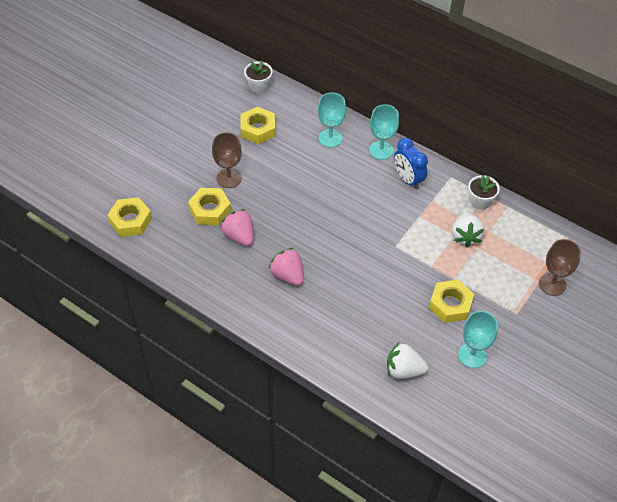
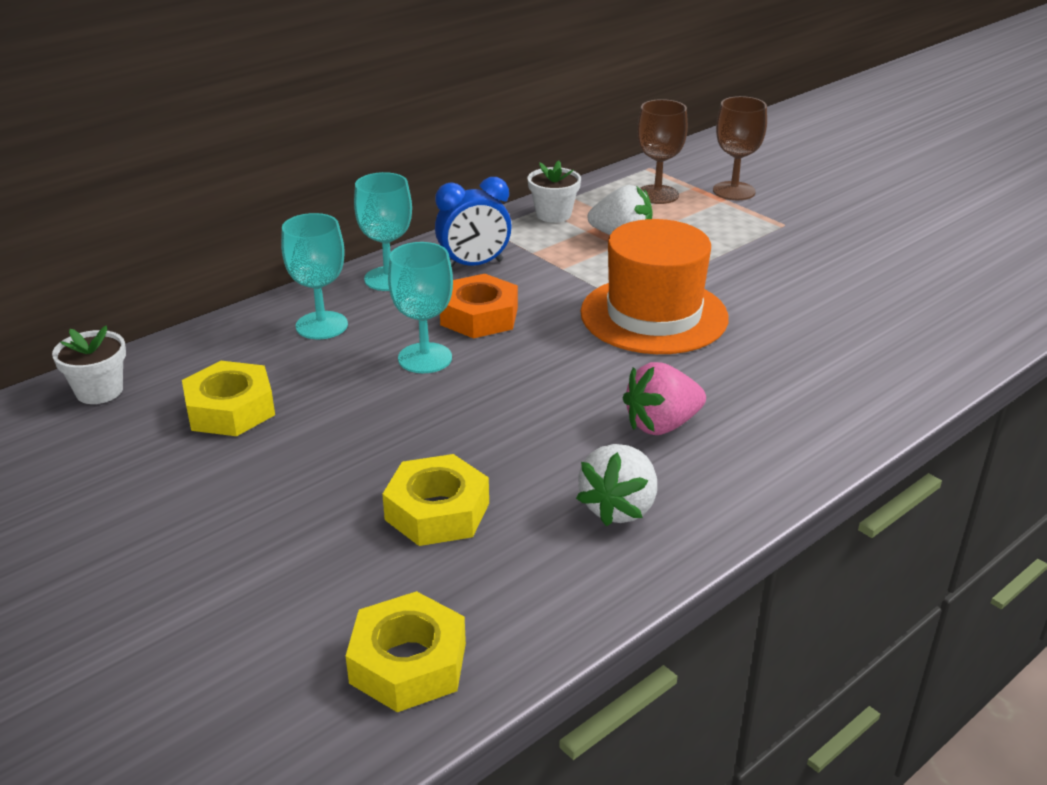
camera: 75 degrees left, 20 degrees down
brown goblet [212,132,242,188] -> brown goblet moved to [637,99,688,204]
pink strawberry [220,209,254,246] -> none
white strawberry [387,343,428,379] -> white strawberry moved to [576,444,657,526]
yellow nut [429,280,474,323] -> none
turquoise goblet [458,311,498,368] -> turquoise goblet moved to [388,242,453,373]
none -> orange nut [440,274,518,338]
none -> orange hat [580,219,729,354]

